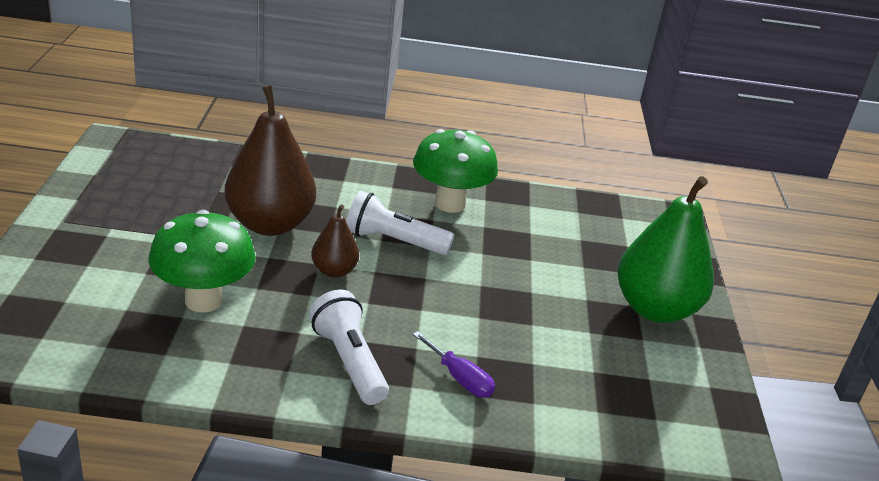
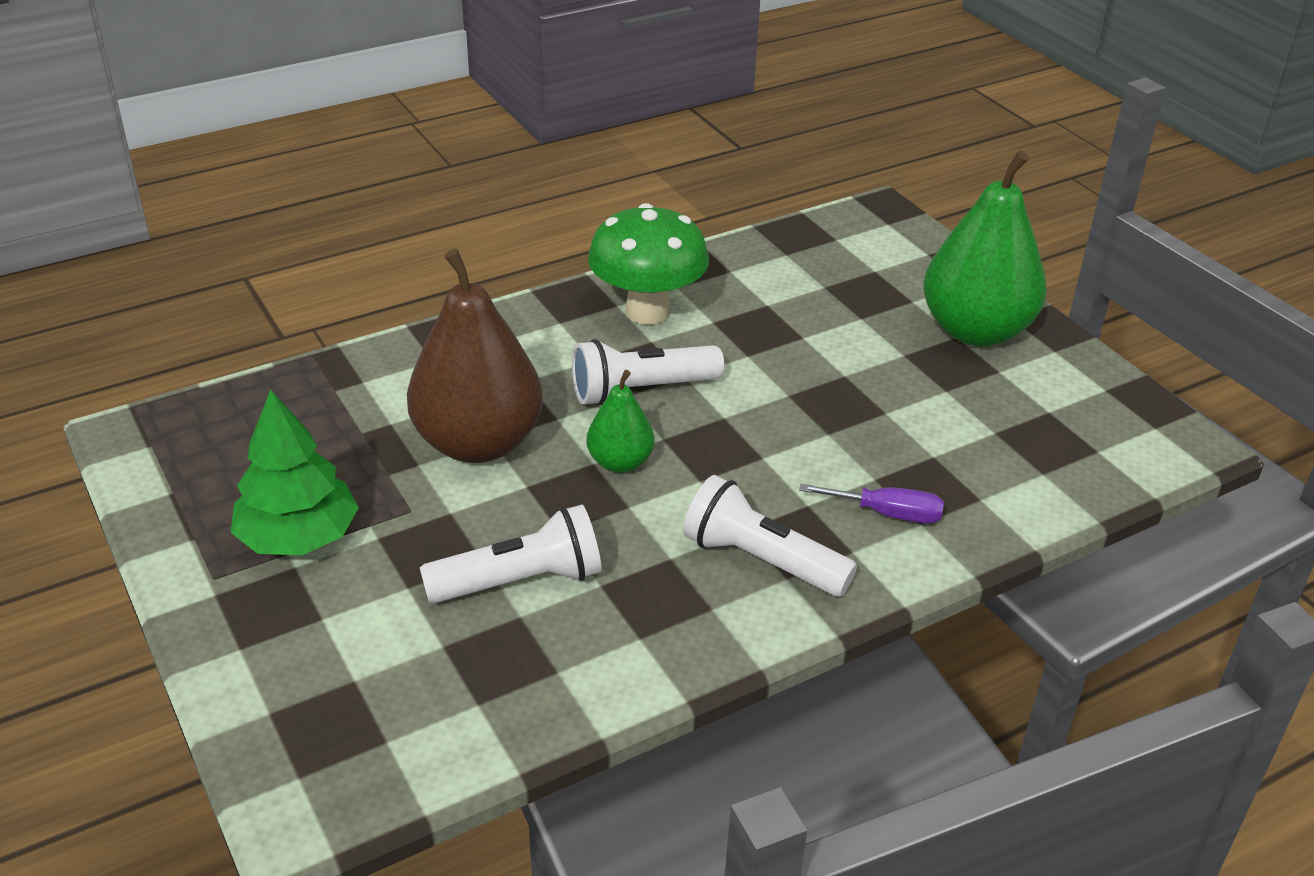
camera: 30 degrees left, 5 degrees up
green mushroom [149,210,256,313] -> white flashlight [420,504,602,604]
brown pear [311,204,359,278] -> green pear [587,370,655,473]
none -> green tree [231,389,359,555]

